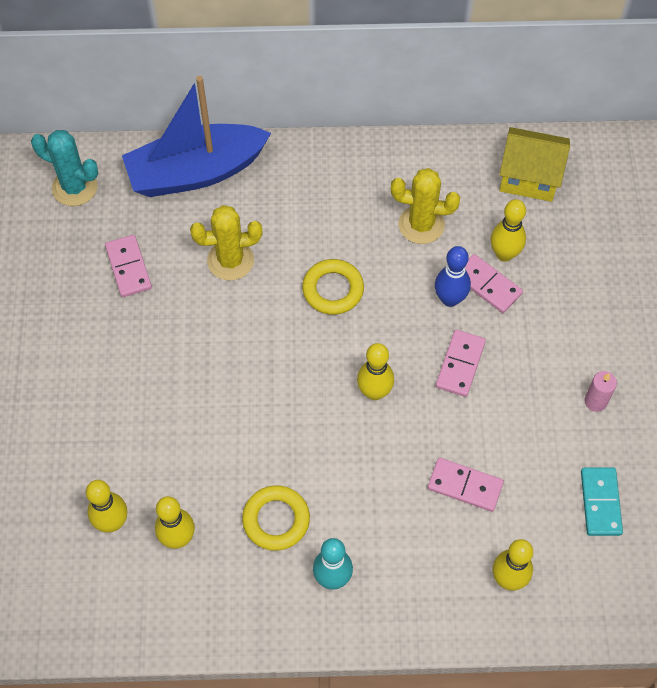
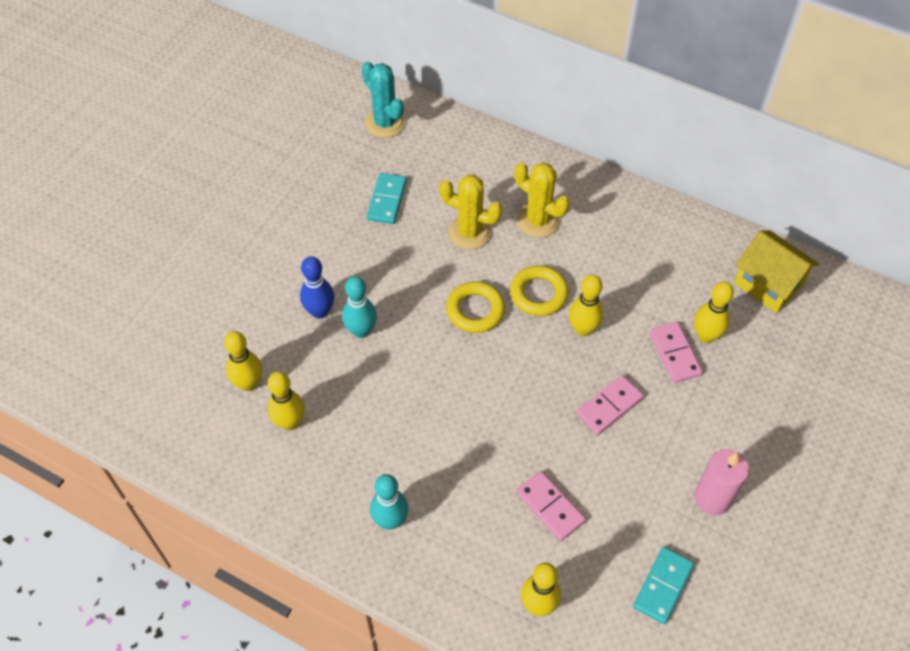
camera: 30 degrees right, 5 degrees down
pink domino [105,235,152,297] -> turquoise domino [367,173,407,224]
blue boat [122,76,271,197] -> none
yellow ring [242,485,310,551] -> yellow ring moved to [446,281,505,333]
yellow bowling pin [357,343,394,400] -> yellow bowling pin moved to [569,275,604,336]
yellow cactus [391,168,460,244] -> yellow cactus moved to [515,163,570,238]
blue bowling pin [435,246,471,307] -> blue bowling pin moved to [300,256,334,319]
pink candle [584,371,617,412] -> pink candle [695,449,749,515], size x1.60
none -> turquoise bowling pin [342,276,377,338]

